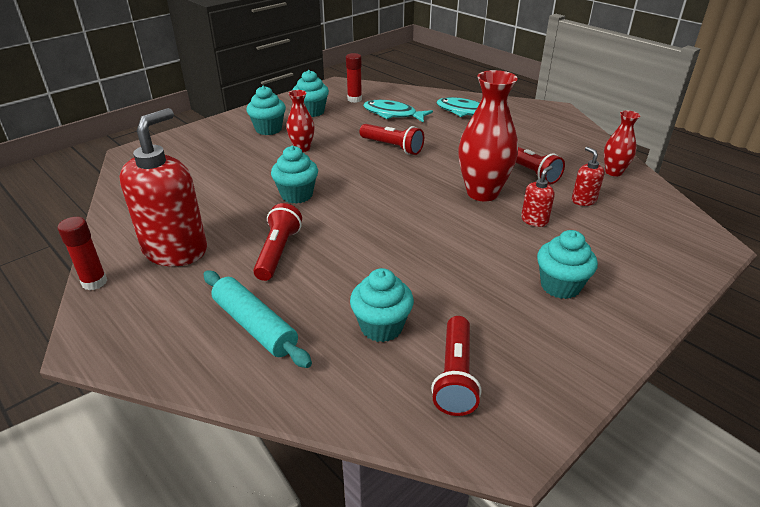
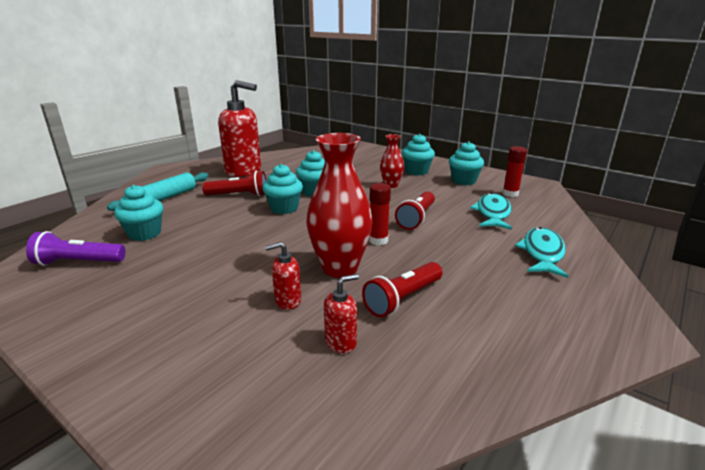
camera: 80 degrees right, 10 degrees down
red glue stick [57,217,107,290] -> red glue stick moved to [369,183,391,245]
red flashlight [431,316,481,416] -> purple flashlight [26,231,126,266]
red soap dispenser [521,166,555,227] -> red soap dispenser turned 135 degrees clockwise [265,242,301,310]
turquoise cupcake [537,230,598,299] -> turquoise cupcake moved to [262,164,303,214]
red vase [604,111,640,176] -> none

